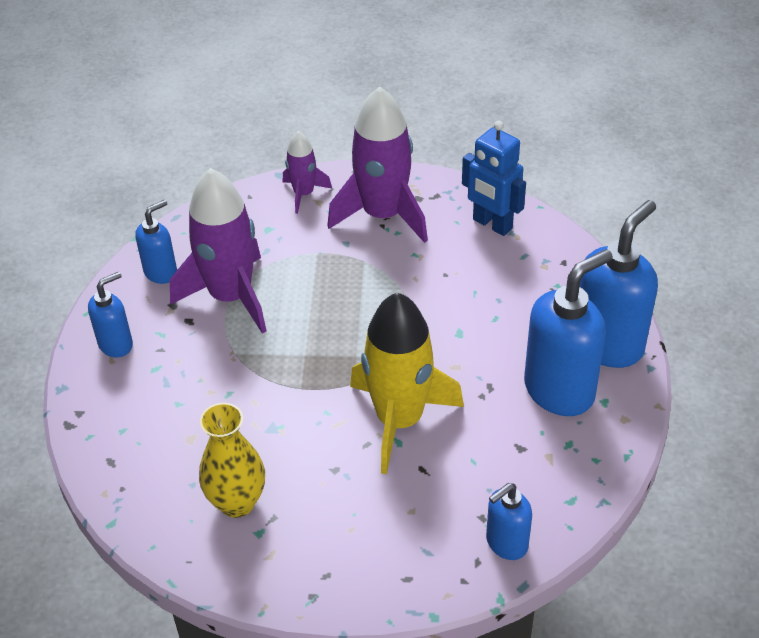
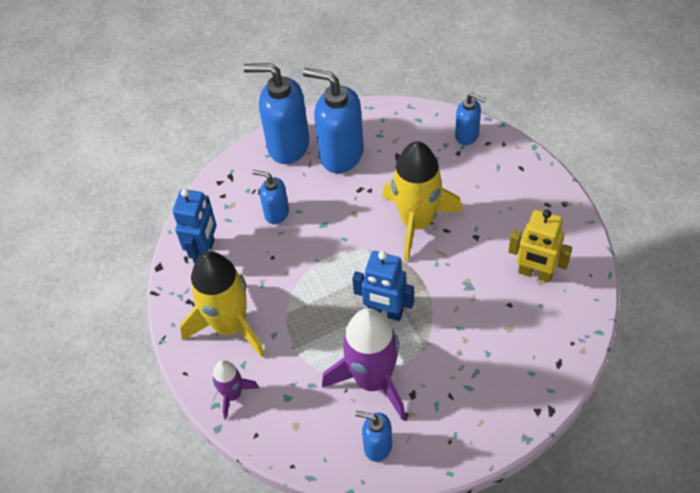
camera: 115 degrees left, 10 degrees up
blue soap dispenser [88,272,133,357] -> blue soap dispenser moved to [252,170,289,224]
yellow vase [199,403,265,518] -> yellow robot [508,209,572,282]
purple rocket [327,86,428,243] -> yellow rocket [180,251,265,357]
none -> blue robot [352,251,414,321]

